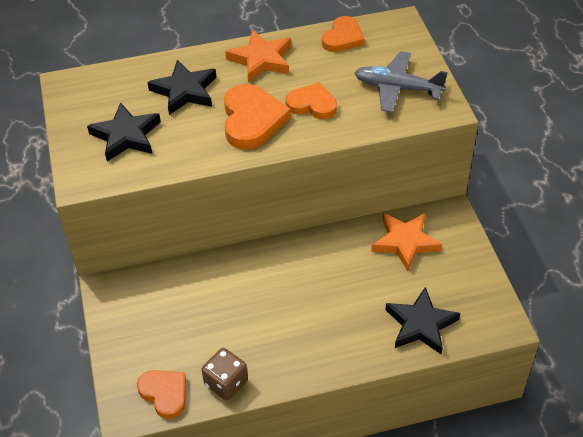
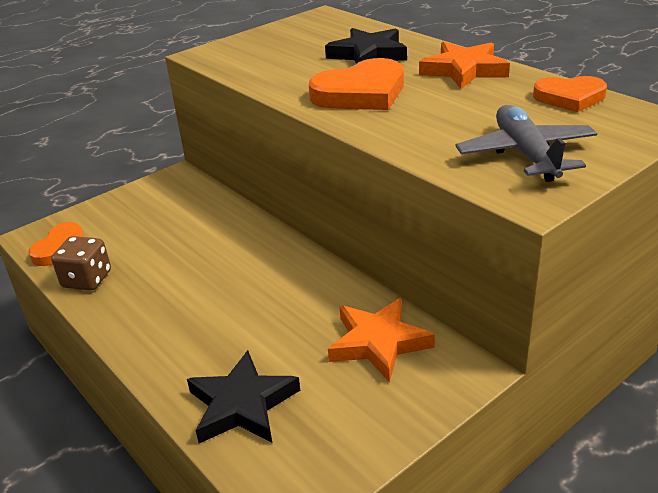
camera: 65 degrees right, 15 degrees down
black star [87,102,161,161] -> none
orange heart [285,82,337,119] -> none

